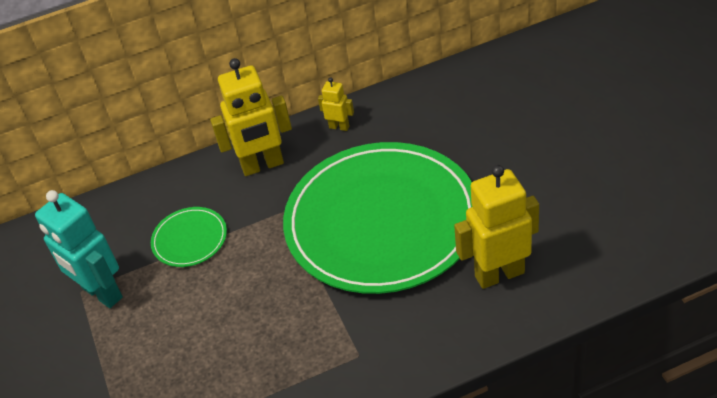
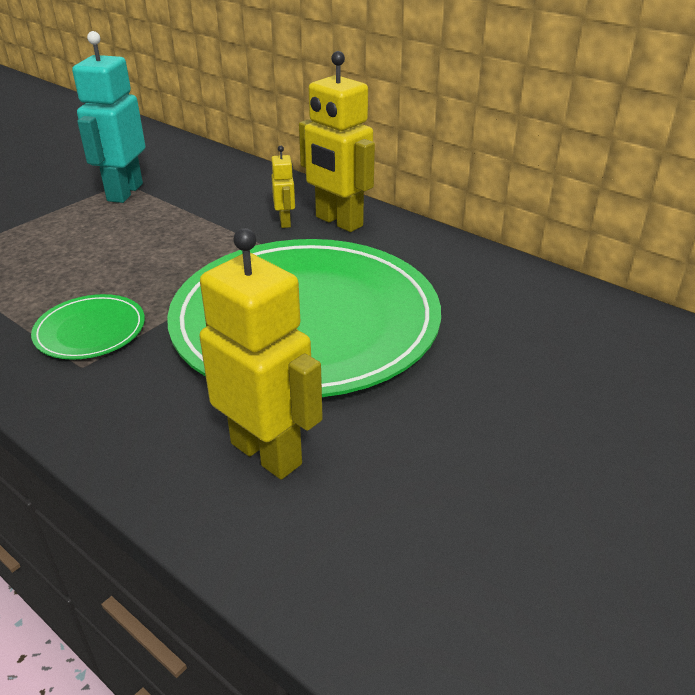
camera: 55 degrees right, 10 degrees down
green plate [151,207,227,267] -> green plate moved to [31,294,145,360]
yellow robot [318,77,354,131] -> yellow robot moved to [271,146,295,228]

